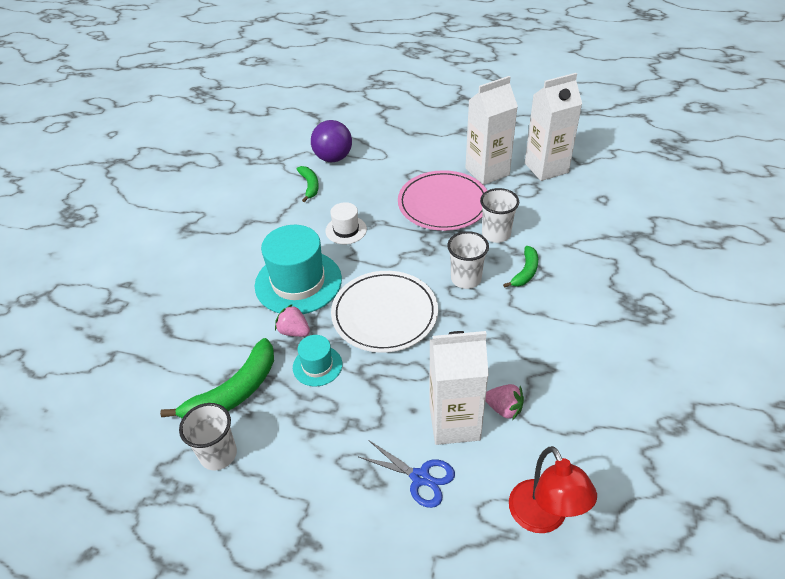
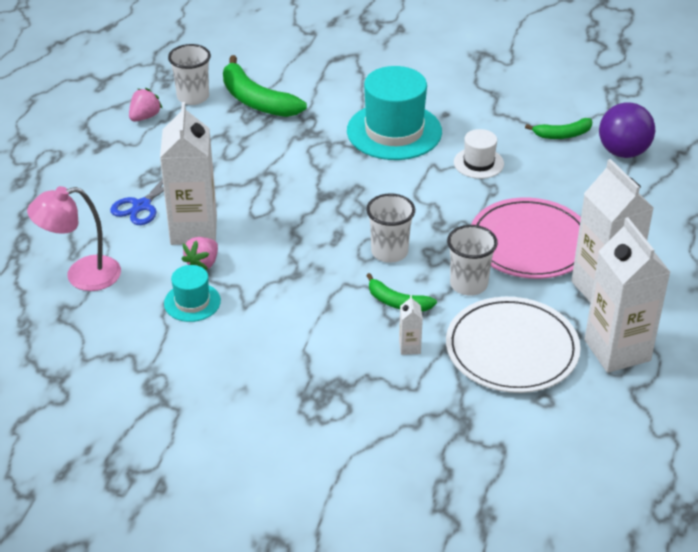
camera: 90 degrees right, 5 degrees down
pink strawberry [275,304,310,337] -> pink strawberry moved to [129,88,163,122]
turquoise hat [293,335,342,387] -> turquoise hat moved to [164,265,221,322]
white plate [331,271,438,353] -> white plate moved to [446,297,581,393]
red lamp [509,446,597,533] -> pink lamp [27,186,121,291]
none -> white carton [399,295,423,355]

